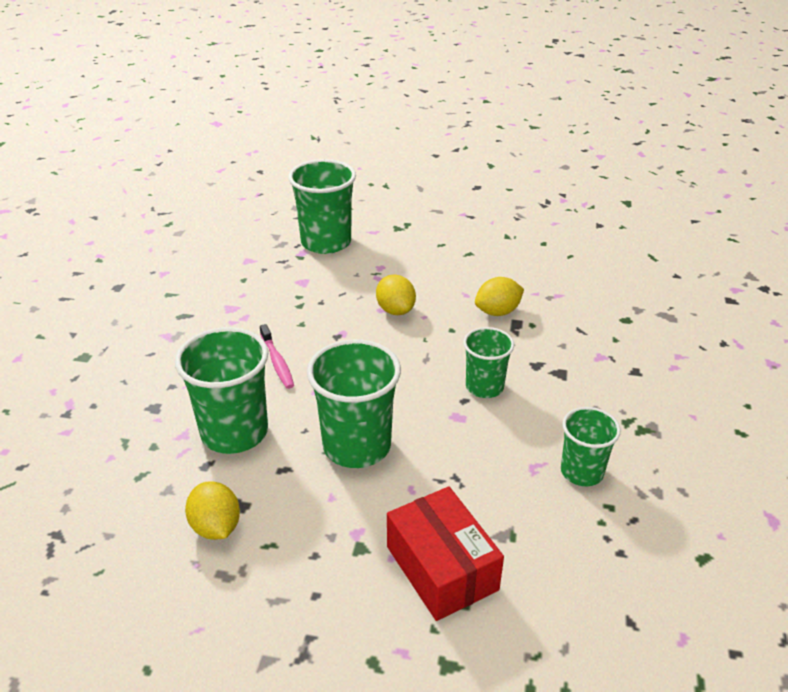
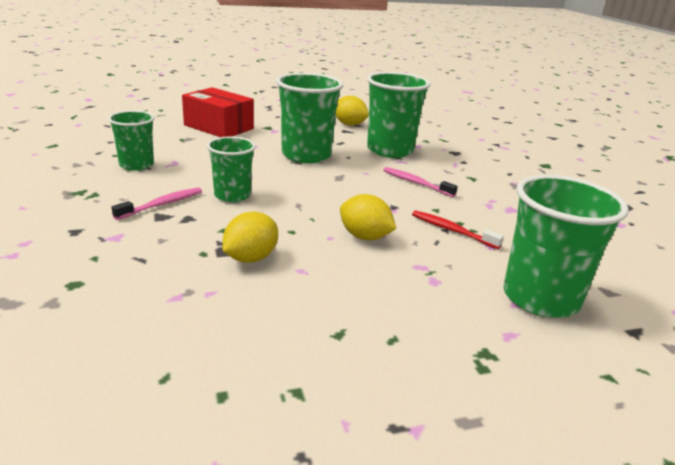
camera: 150 degrees right, 10 degrees down
none -> pink toothbrush [112,187,202,220]
none -> red toothbrush [412,210,504,249]

